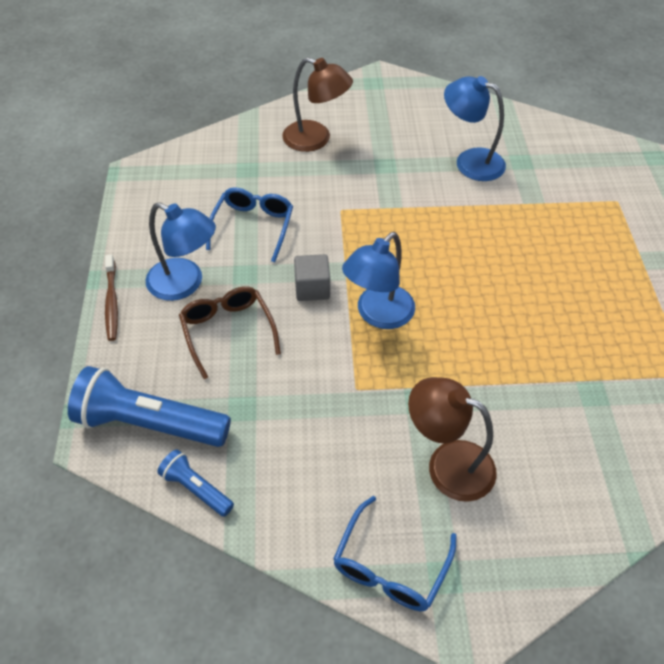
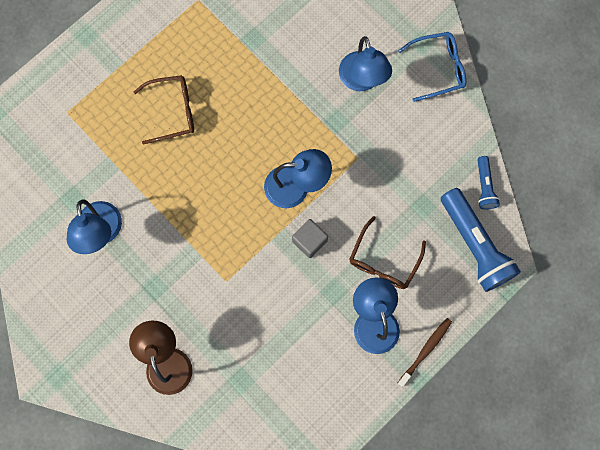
camera: 130 degrees left, 25 degrees up
blue glasses [206,187,293,262] -> none
brown lamp [408,377,497,502] -> blue lamp [339,36,392,91]
none -> brown glasses [134,75,194,145]

